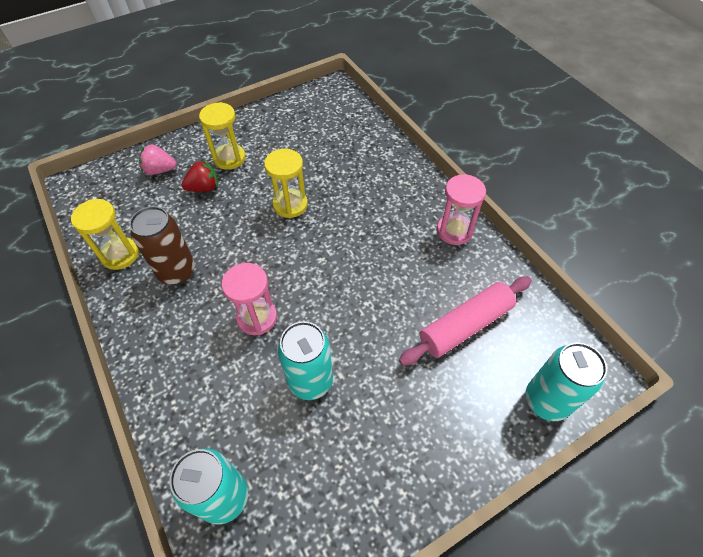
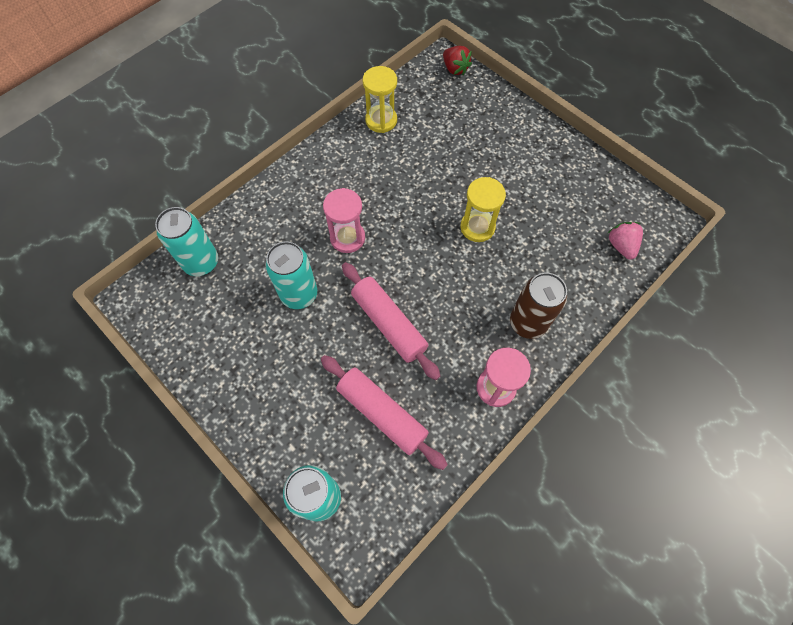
camera: 75 degrees right, 10 degrees up
brown can [129,206,195,285] -> brown can moved to [510,273,567,339]
pink strawberry [139,144,177,175] -> pink strawberry moved to [608,222,643,260]
red strawberry [181,160,218,192] -> red strawberry moved to [443,46,472,75]
yellow hourglass [199,102,246,170] -> none
none -> pink rolling pin [342,262,440,380]

